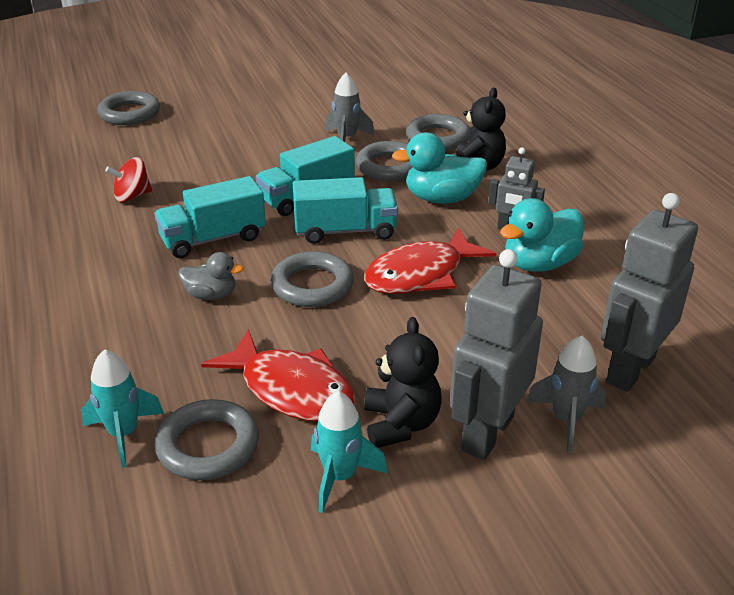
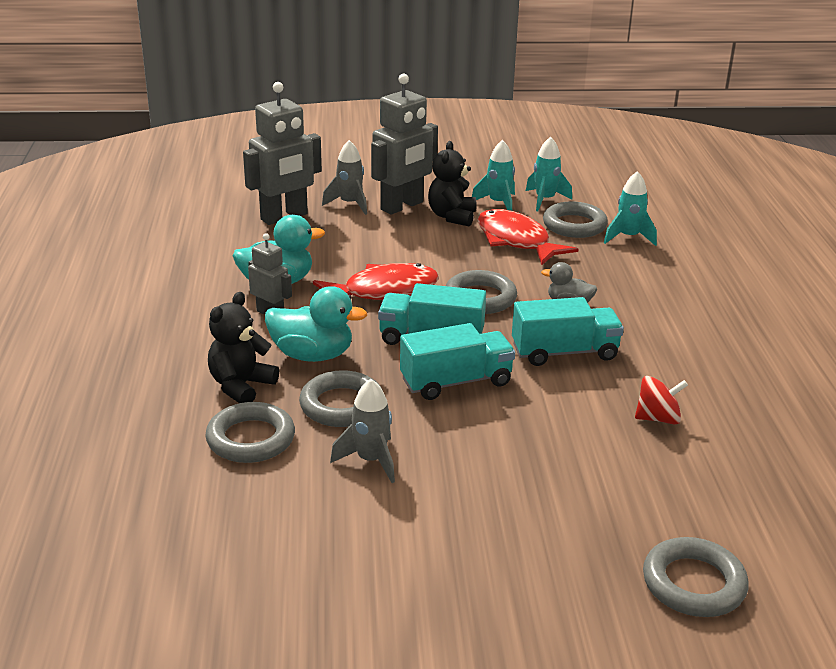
camera: 165 degrees left, 5 degrees down
none -> turquoise rocket [526,137,572,211]

